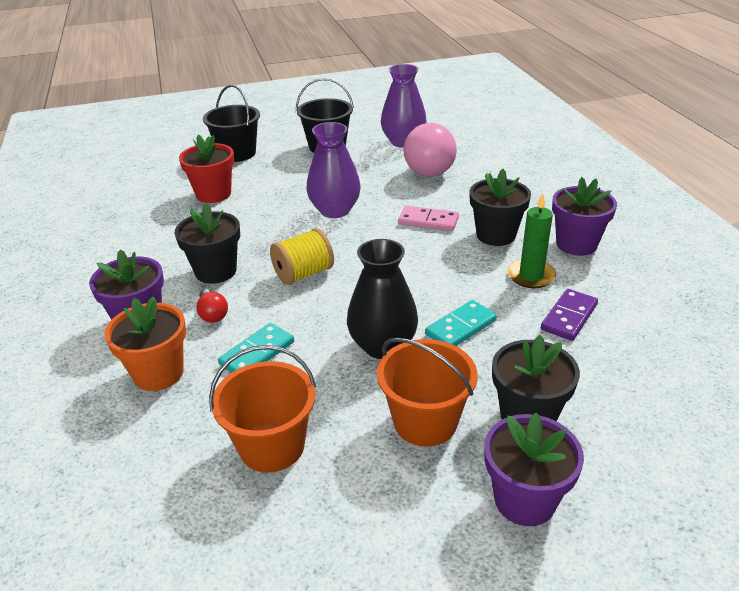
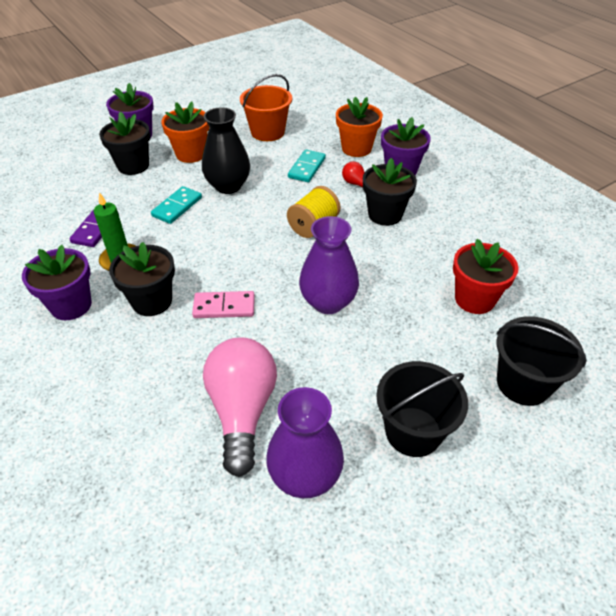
camera: 160 degrees right, 10 degrees up
orange bucket [377,338,477,447] -> orange flower pot [161,102,210,163]

